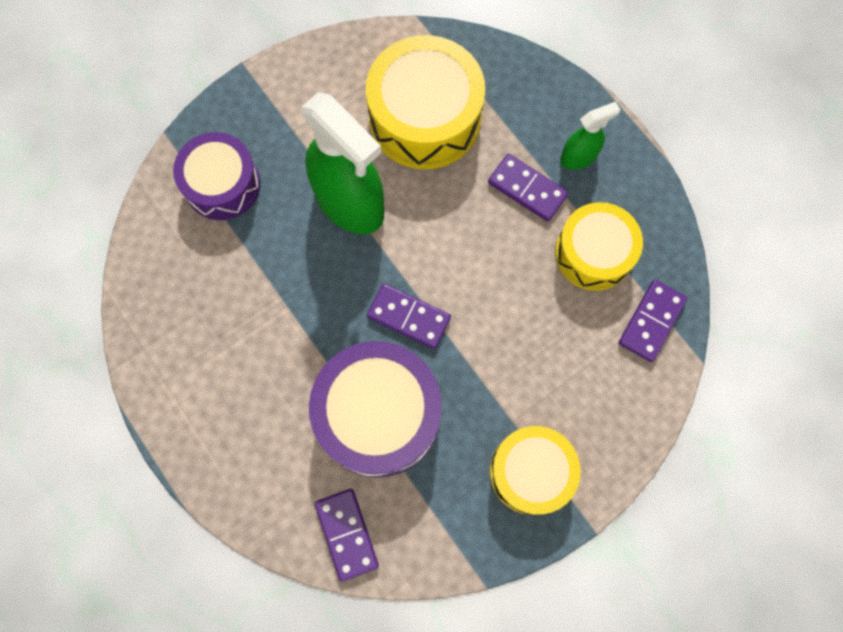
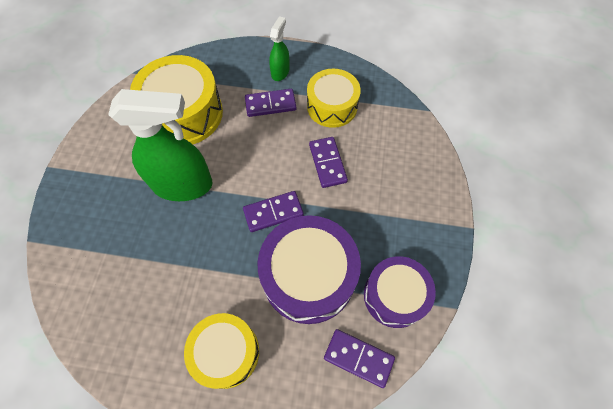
camera: 45 degrees left, 10 degrees down
purple drum [173,132,260,220] -> purple drum moved to [364,256,436,328]
yellow drum [490,426,581,515] -> yellow drum moved to [184,313,259,389]
purple domino [619,280,687,362] -> purple domino moved to [309,137,348,188]

